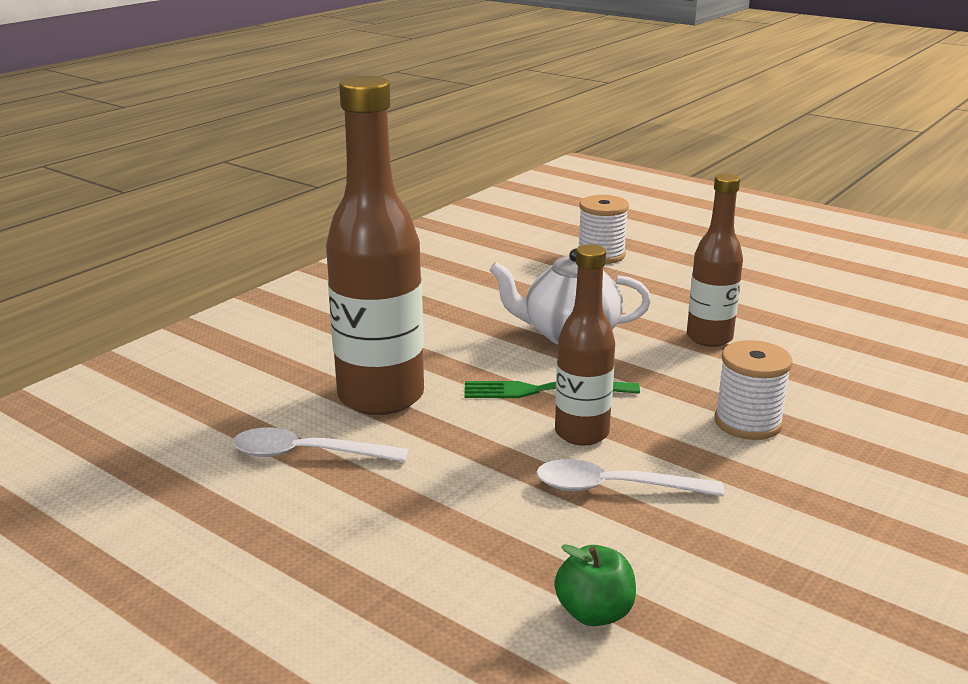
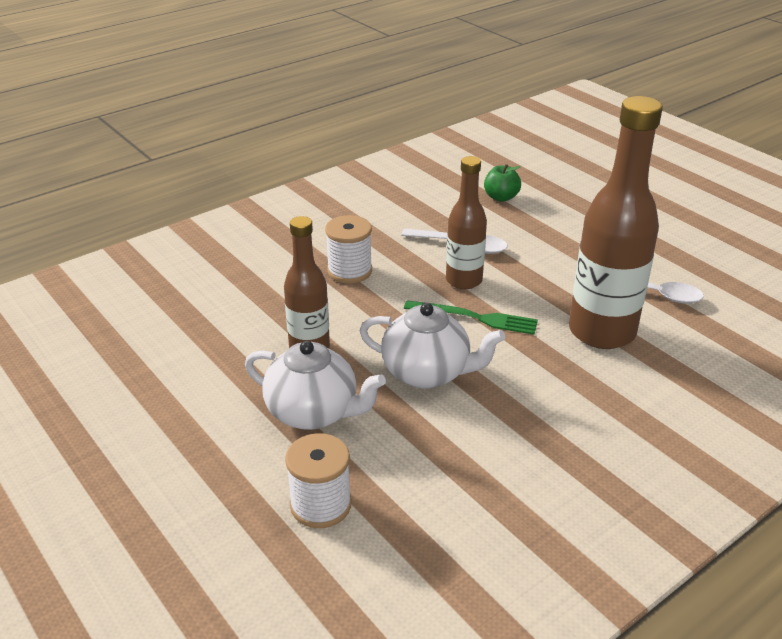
camera: 165 degrees left, 10 degrees up
none -> white teapot [245,341,386,430]

